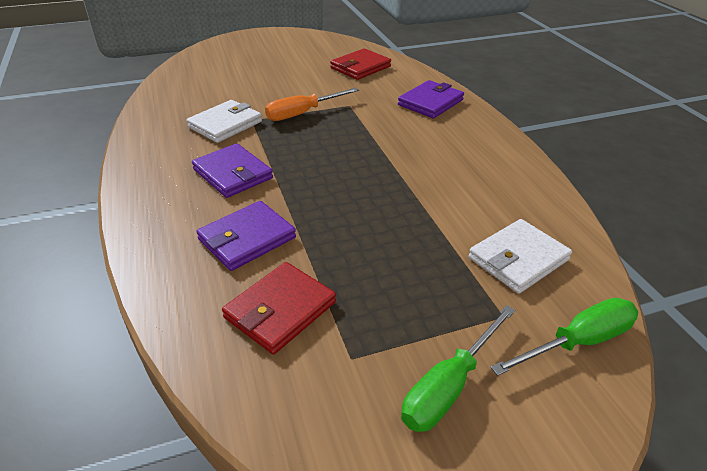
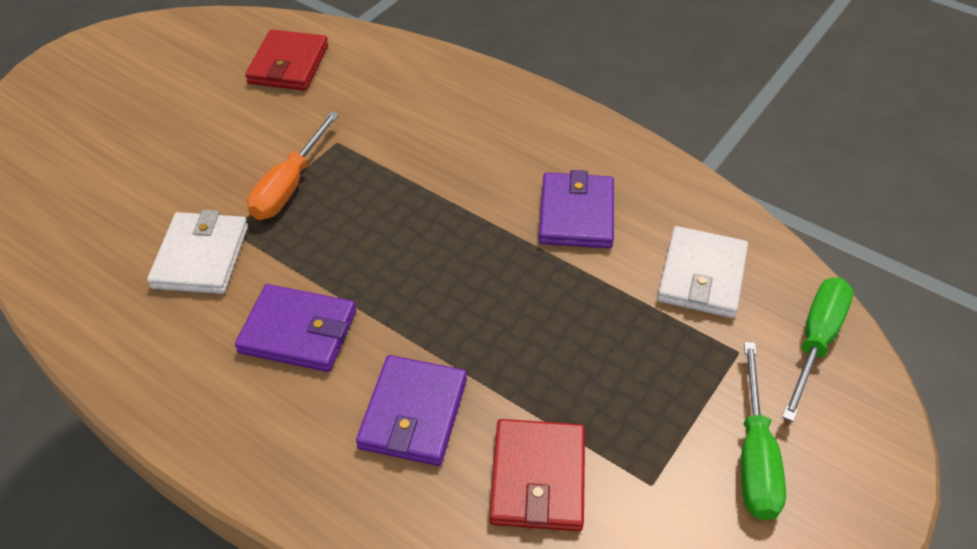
camera: 35 degrees left, 10 degrees up
purple wallet [398,80,464,118] -> purple wallet moved to [539,170,614,249]

